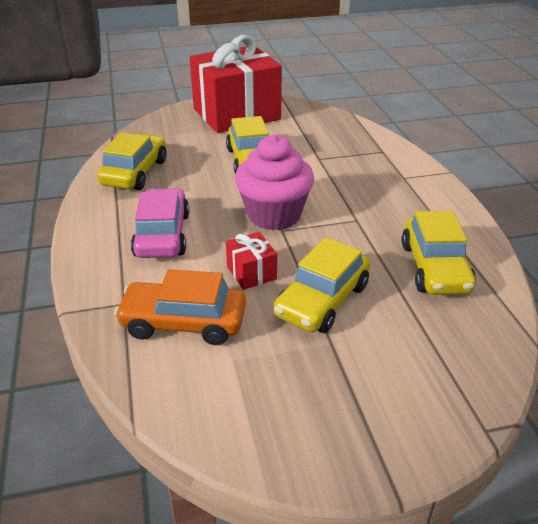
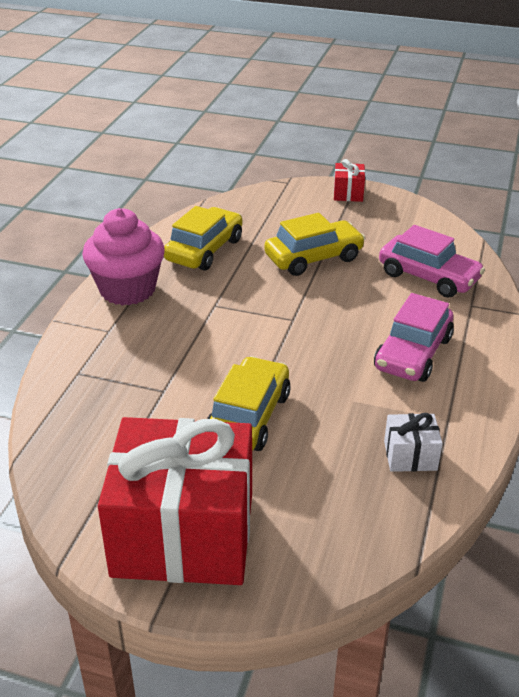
camera: 150 degrees left, 0 degrees up
yellow car [97,132,167,190] -> white gift [384,413,443,472]
orange car [114,269,246,345] -> pink car [379,225,485,298]
red gift [226,232,277,290] -> red gift moved to [334,159,365,202]
pink cupcake [235,134,314,230] -> pink cupcake moved to [82,208,165,305]

